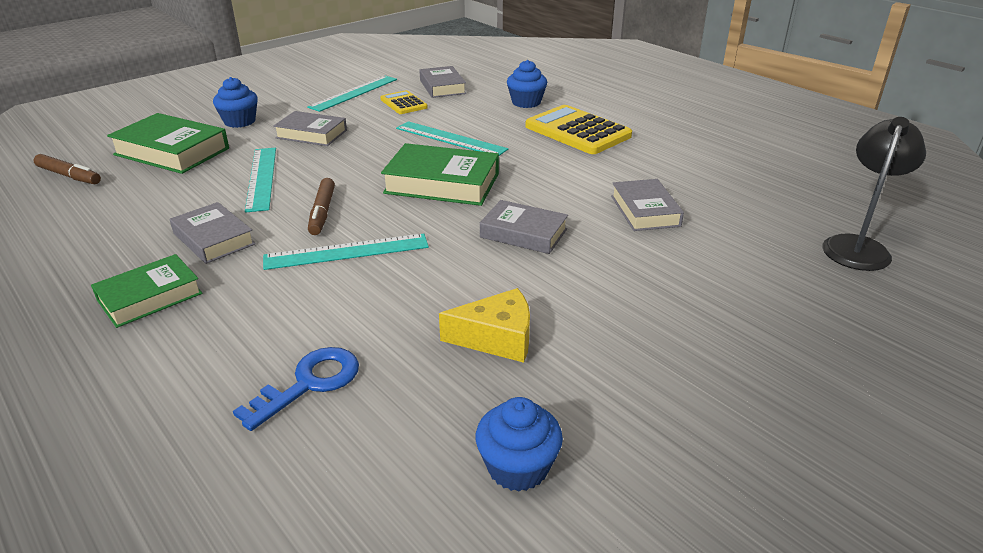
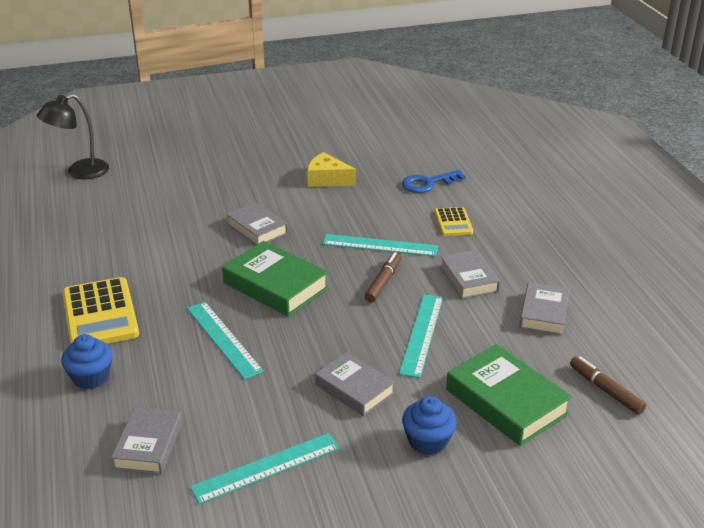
camera: 155 degrees left, 0 degrees up
green book [91,254,203,328] -> none
yellow calculator [380,90,428,114] -> yellow calculator moved to [434,207,473,236]
blue cupcake [476,397,563,492] -> none
grey book [611,179,684,231] -> grey book moved to [519,282,569,335]

